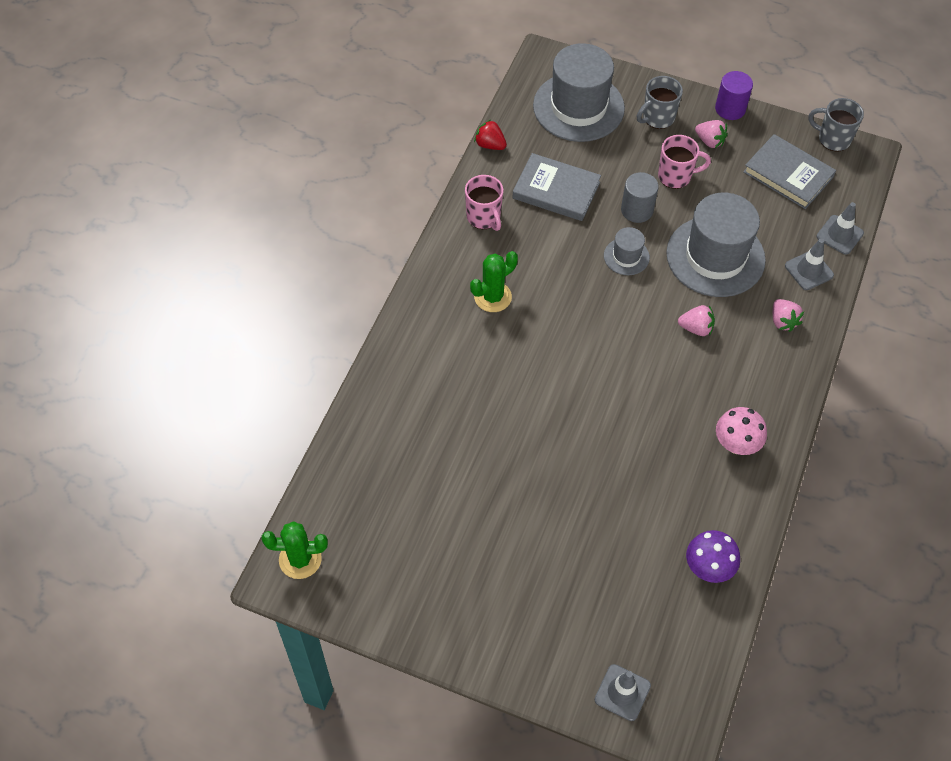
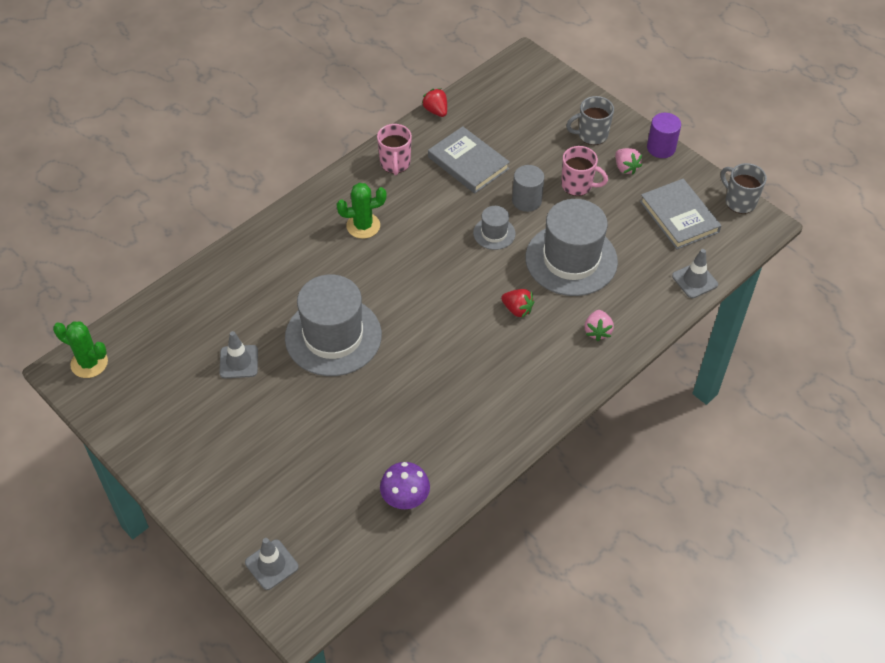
camera: 25 degrees right, 5 degrees down
grey hat [533,43,625,142] -> grey hat moved to [285,274,382,376]
pink strawberry [678,305,715,336] -> red strawberry [501,289,534,317]
pink mushroom [716,407,767,455] -> none
grey traffic cone [785,239,834,290] -> grey traffic cone moved to [219,331,258,378]

